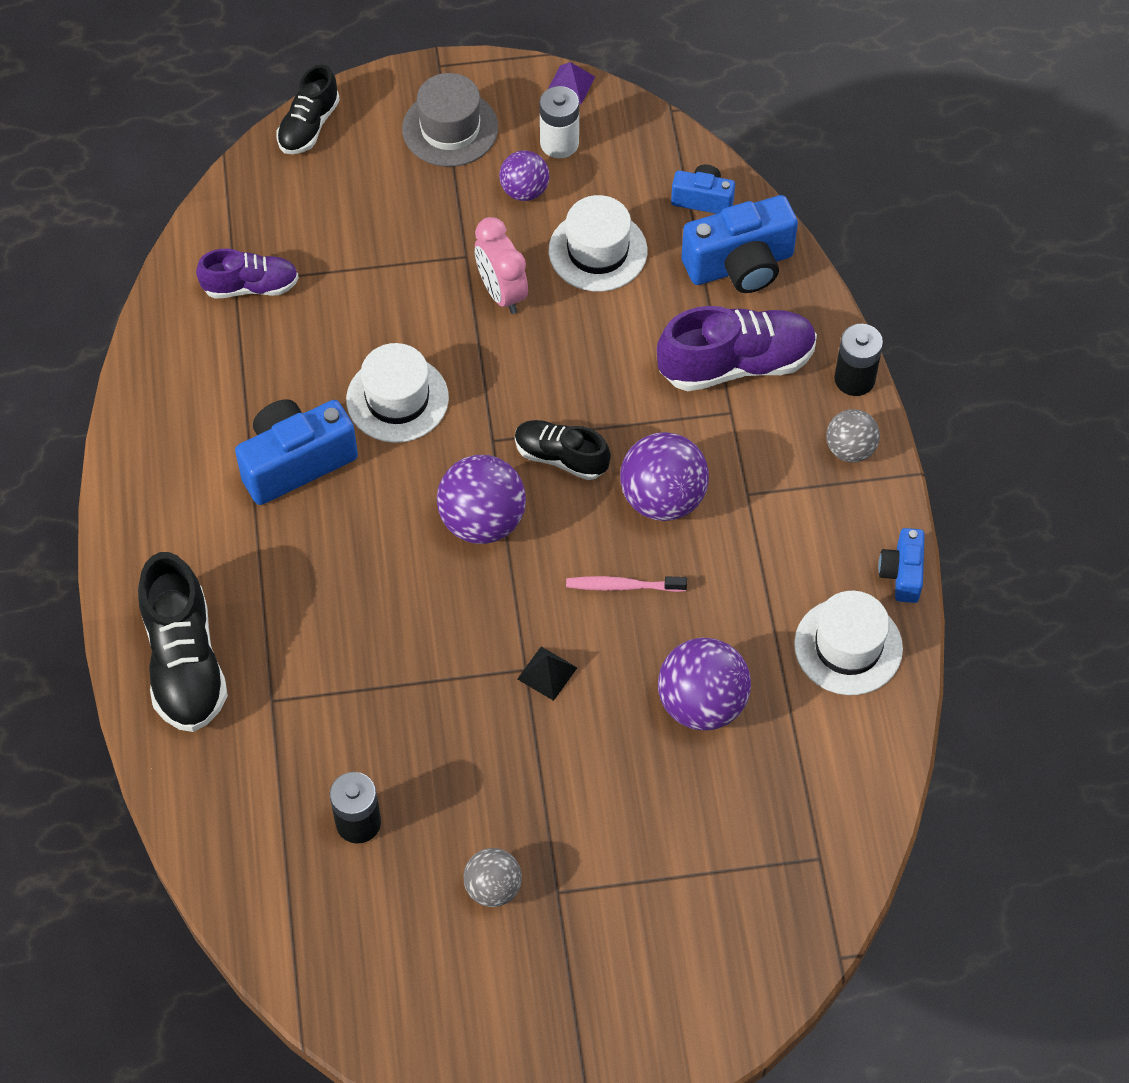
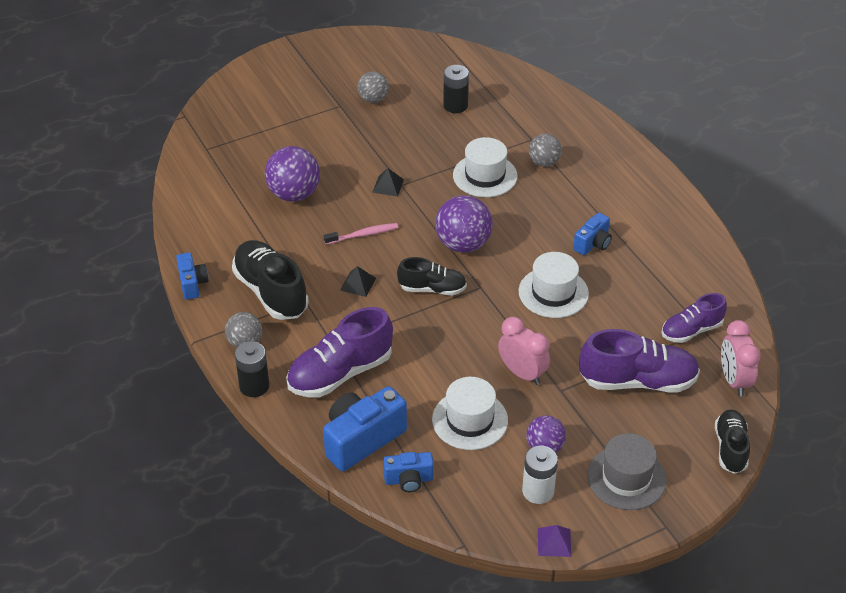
camera: 160 degrees right, 15 degrees down
black shoe [138,552,228,732] -> black shoe moved to [232,240,309,320]
blue camera [235,399,358,505] -> blue camera [573,213,612,255], size x0.56
purple ball [620,432,709,521] -> black pyramid [340,266,376,297]
white hat [794,591,903,695] -> white hat moved to [453,137,518,197]
none -> grey ball [529,134,562,167]
none -> purple shoe [579,329,700,392]
none -> pink clock [721,320,761,396]

